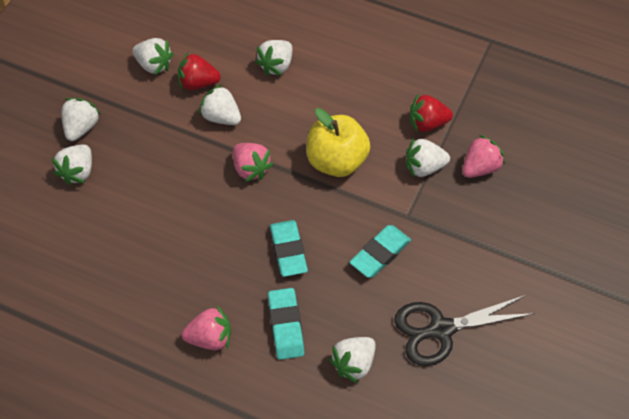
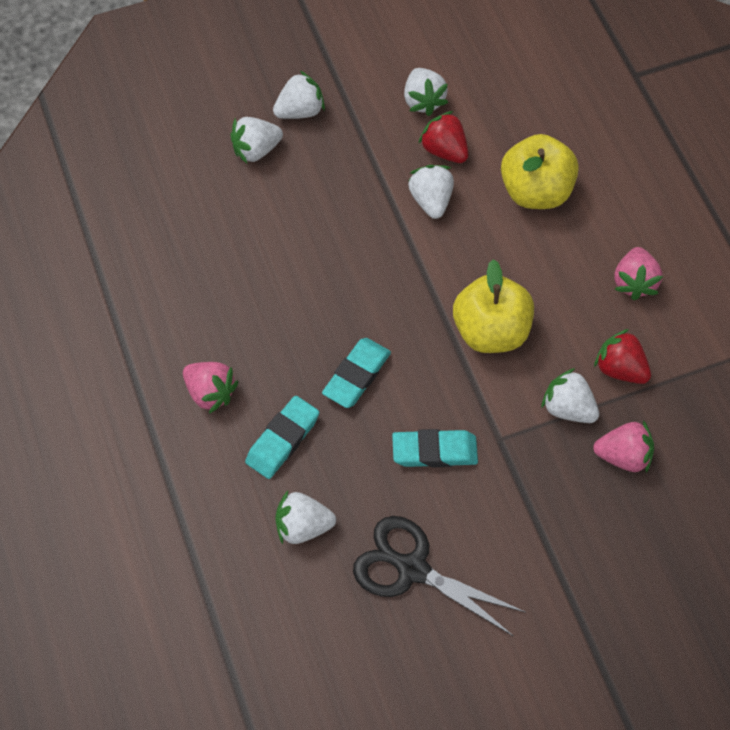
camera: 45 degrees right, 5 degrees up
pink strawberry [233,143,273,182] -> pink strawberry moved to [614,247,663,300]
white strawberry [255,40,292,76] -> yellow apple [501,134,579,209]

